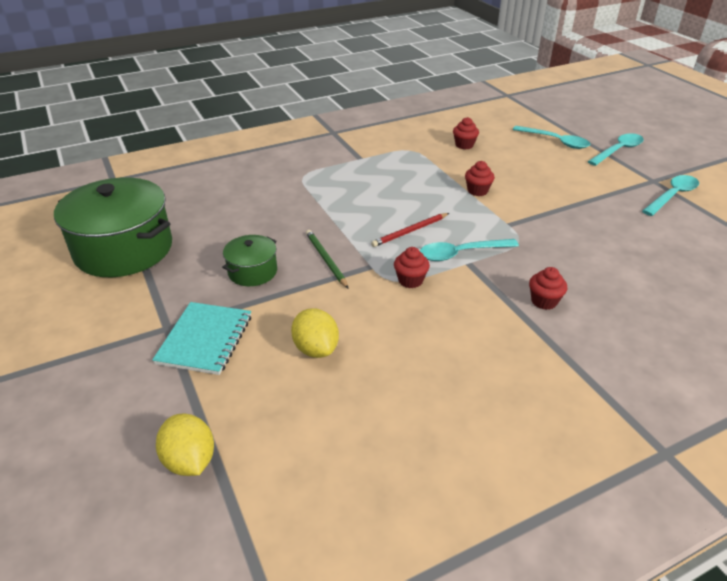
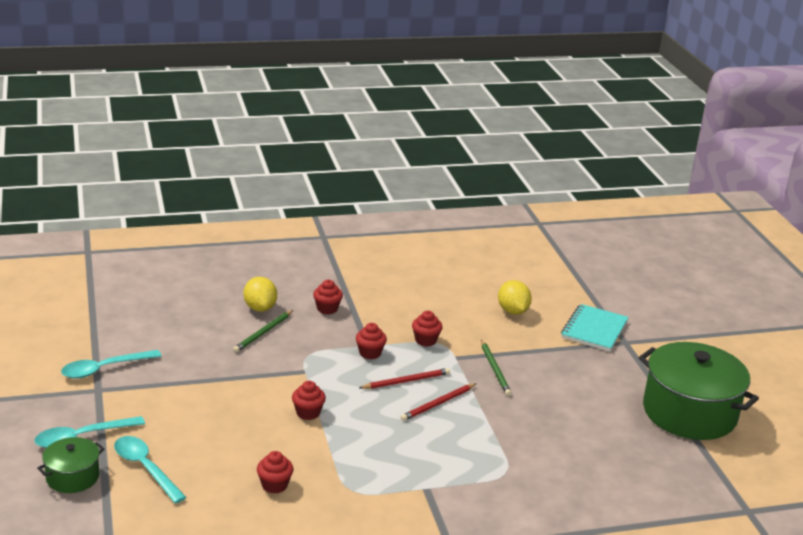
camera: 170 degrees left, 10 degrees down
yellow lemon [156,414,214,476] -> yellow lemon moved to [244,277,277,312]
green pot [222,235,277,286] -> green pot moved to [37,437,105,493]
turquoise spoon [420,239,519,261] -> red cupcake [356,323,387,359]
none -> green pencil [233,310,293,352]
none -> red pencil [401,383,477,421]

